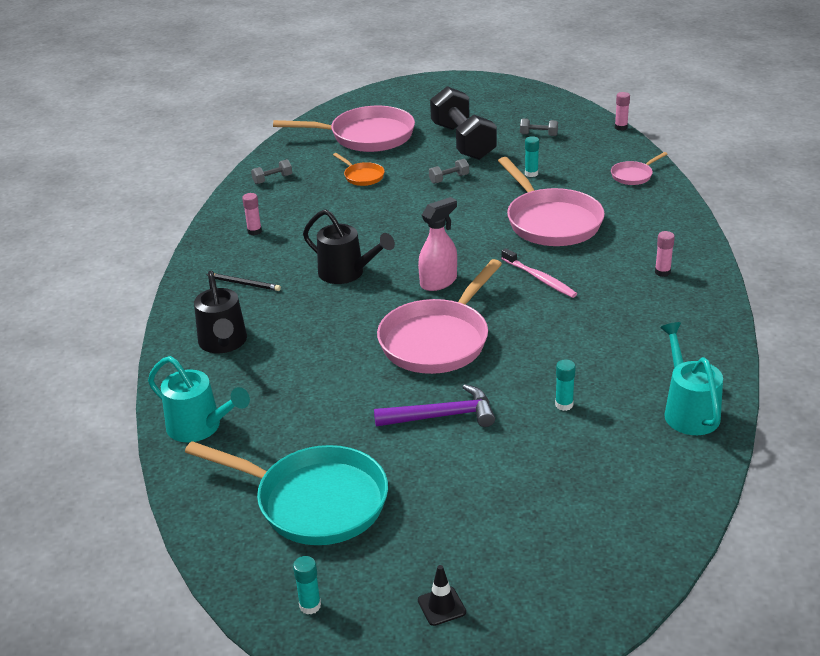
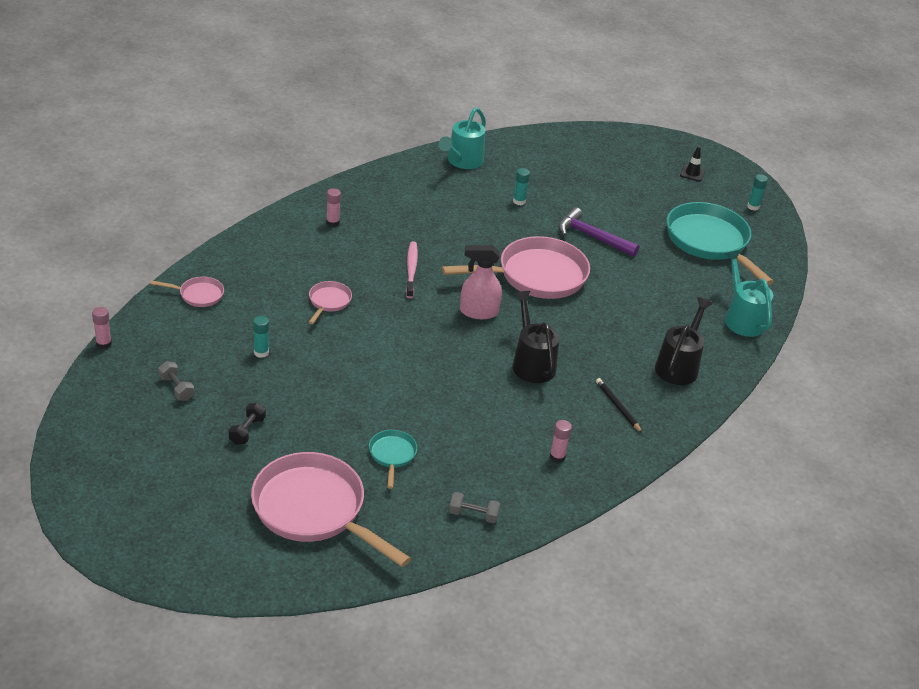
camera: 145 degrees left, 5 degrees up
orange pan [333,153,385,186] -> turquoise pan [369,430,417,489]
grey dumbbell [429,159,469,184] -> none
black dumbbell [430,86,497,160] -> black dumbbell [228,403,266,445], size x0.40
pink pan [498,157,605,246] -> pink pan [309,281,352,324], size x0.46

